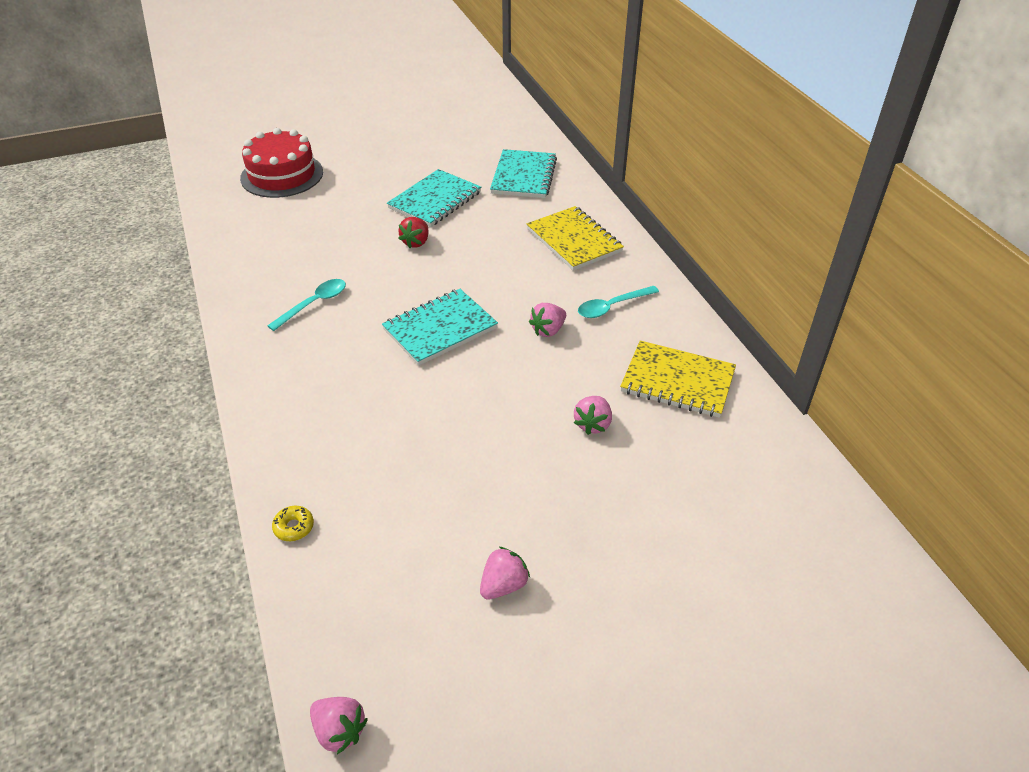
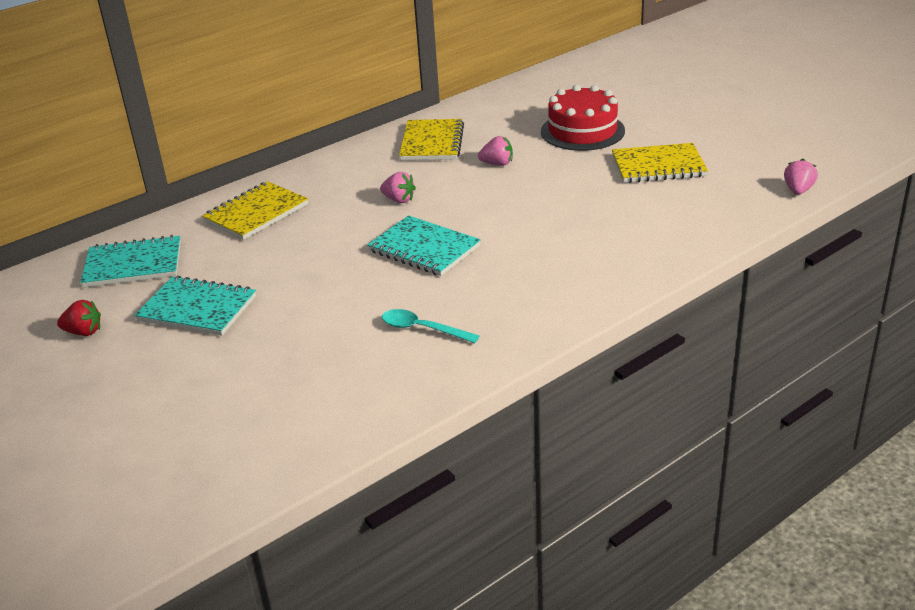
camera: 105 degrees left, 10 degrees down
red cake [240,128,323,198] -> red cake moved to [541,85,625,151]
yellow donut [272,506,314,541] -> none
red strawberry [398,217,429,248] -> red strawberry moved to [57,300,101,336]
pink strawberry [480,546,530,600] -> yellow notebook [612,143,708,183]
turquoise spoon [578,286,659,318] -> none

